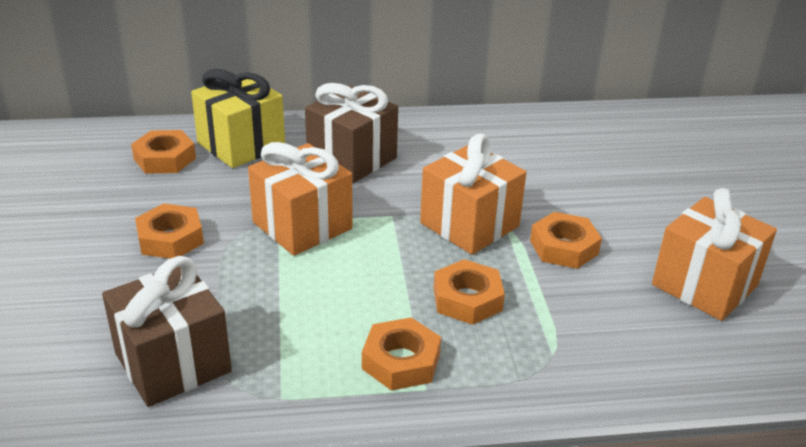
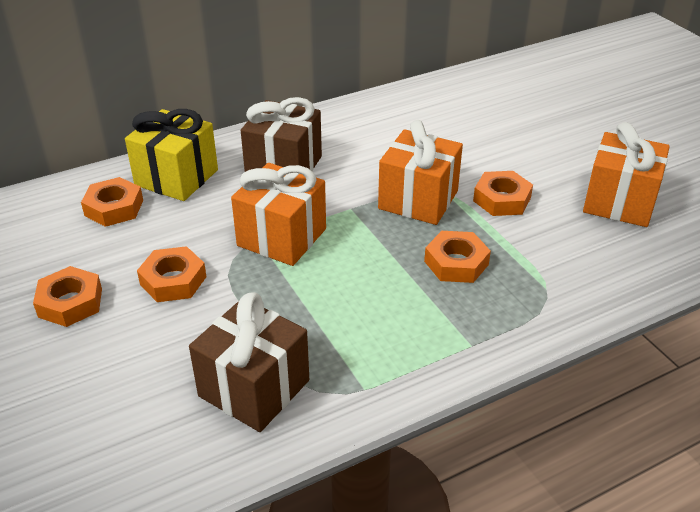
camera: 20 degrees left, 5 degrees up
orange nut [362,317,441,391] -> orange nut moved to [33,266,102,327]

